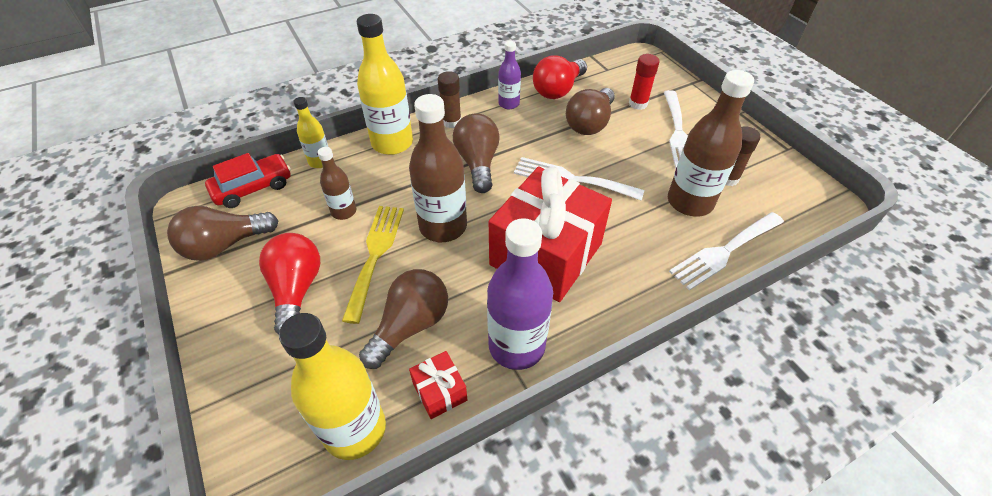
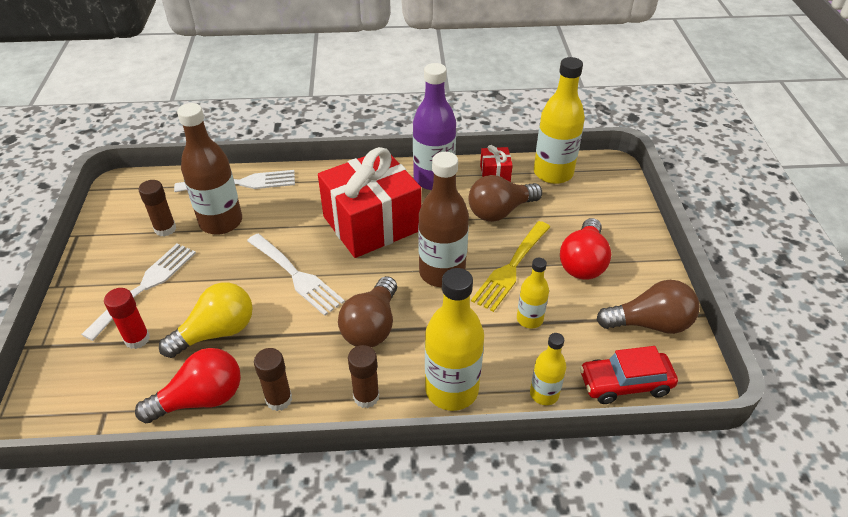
camera: 155 degrees left, 5 degrees down
brown bottle [318,147,356,220] -> yellow bottle [517,258,549,329]
purple bottle [498,41,521,109] -> brown glue stick [254,348,292,411]
brown light bulb [566,88,615,135] -> yellow light bulb [159,282,253,358]

